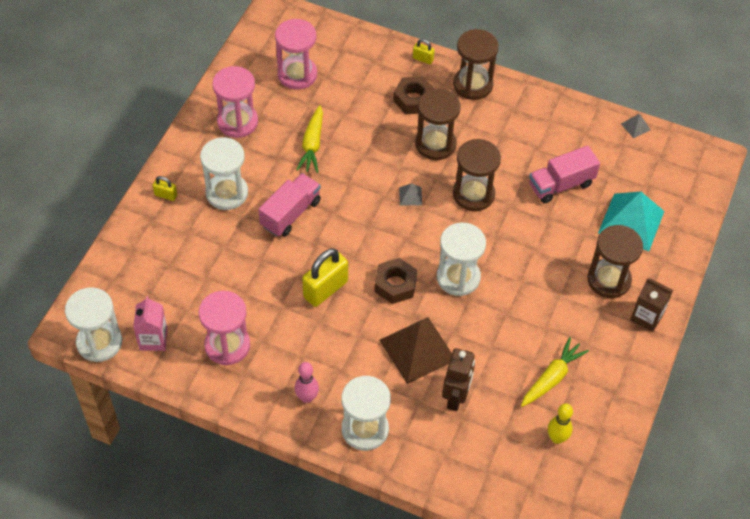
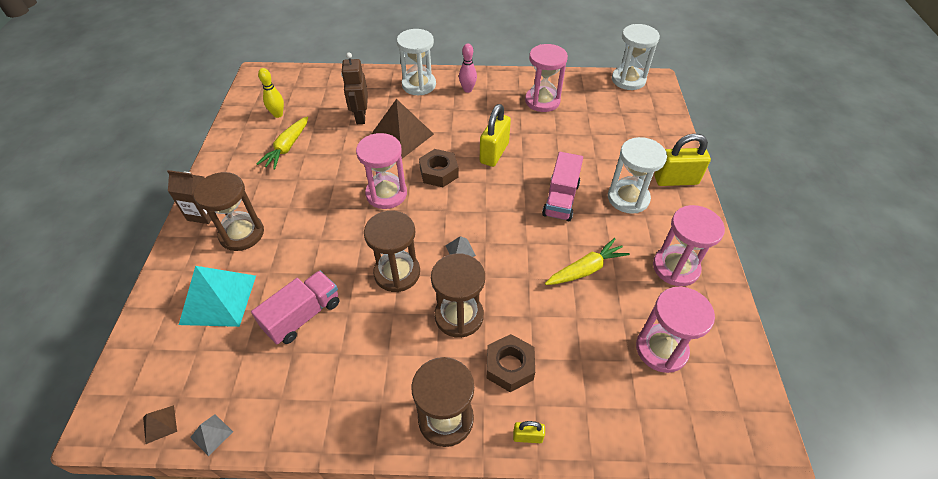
camera: 160 degrees right, 5 degrees down
pink carton [133,296,168,351] -> none
yellow padlock [153,176,177,201] -> yellow padlock [655,133,711,186], size x2.04
yellow carrot [296,105,323,173] -> yellow carrot turned 75 degrees clockwise [545,238,630,285]
white hourglass [437,222,486,296] -> pink hourglass [356,133,407,209]
none -> brown pyramid [143,405,177,444]

